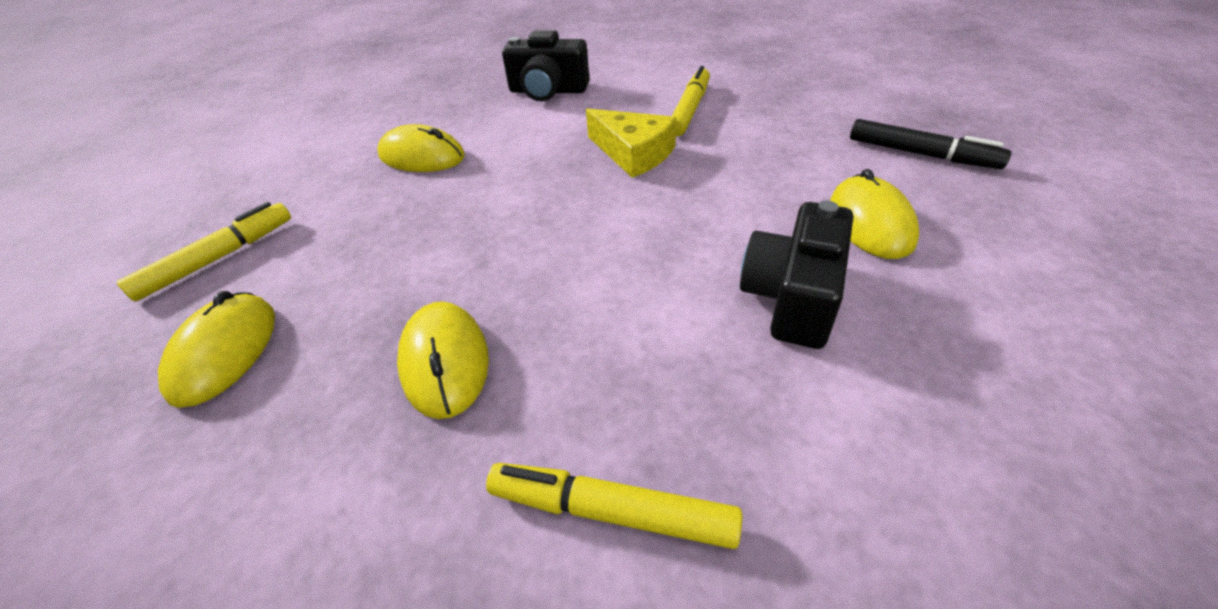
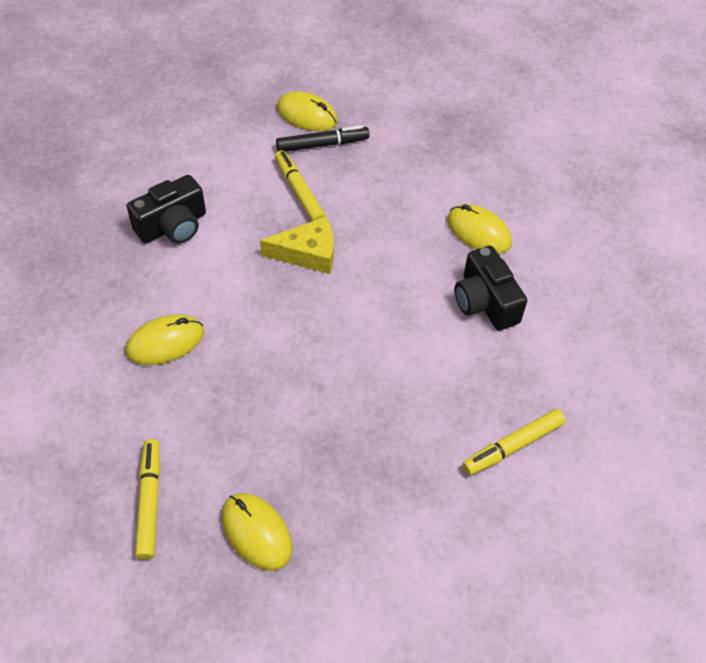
camera: 50 degrees left, 10 degrees up
yellow mouse [397,301,489,419] -> yellow mouse moved to [277,91,338,131]
black marker [850,119,1011,169] -> black marker moved to [276,125,370,152]

